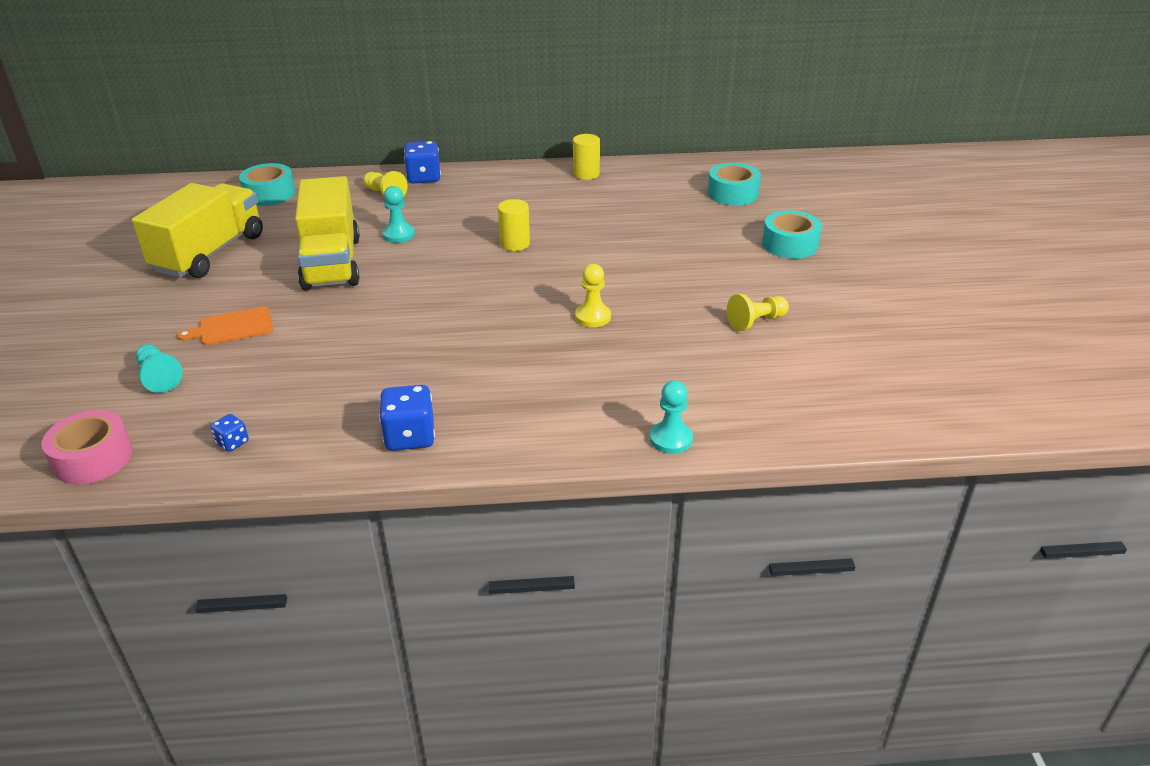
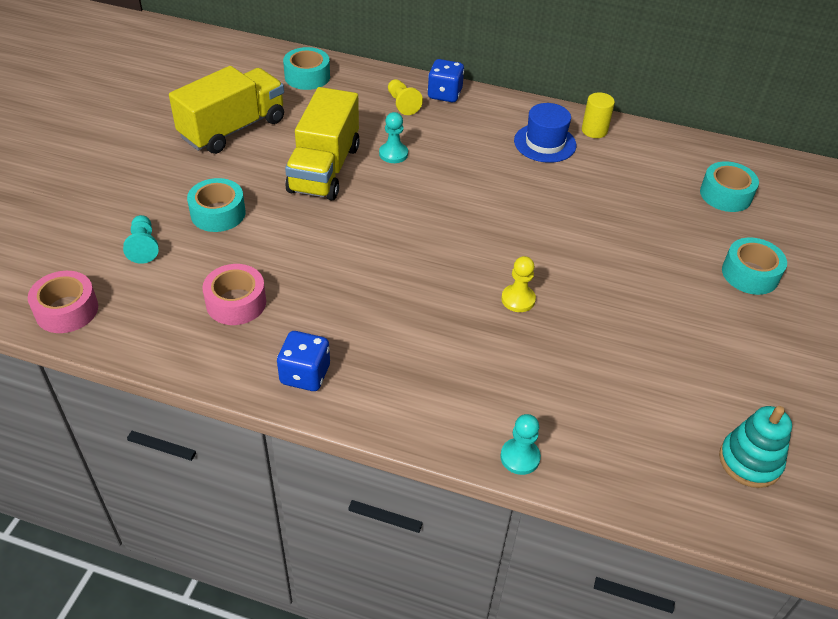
camera: 20 degrees right, 10 degrees up
orange cutting board [177,307,273,345] -> turquoise tape [187,178,246,232]
blue dice [210,414,249,452] -> none
yellow cylinder [498,199,530,251] -> none
yellow pawn [727,294,789,331] -> none
none -> pink tape [202,264,266,325]
none -> blue hat [514,103,576,163]
none -> turquoise stacking toy [719,406,792,488]

